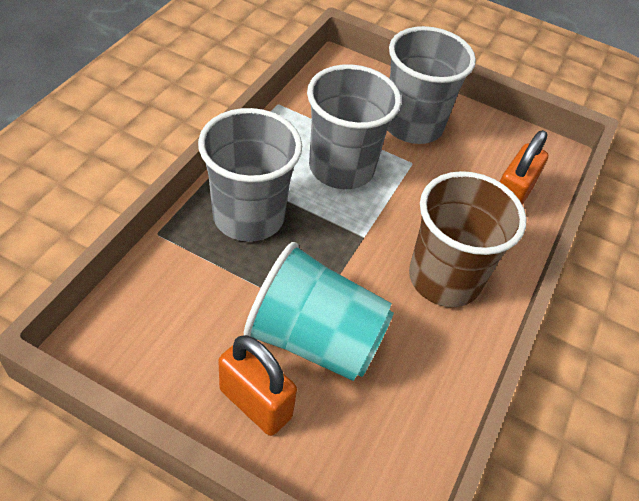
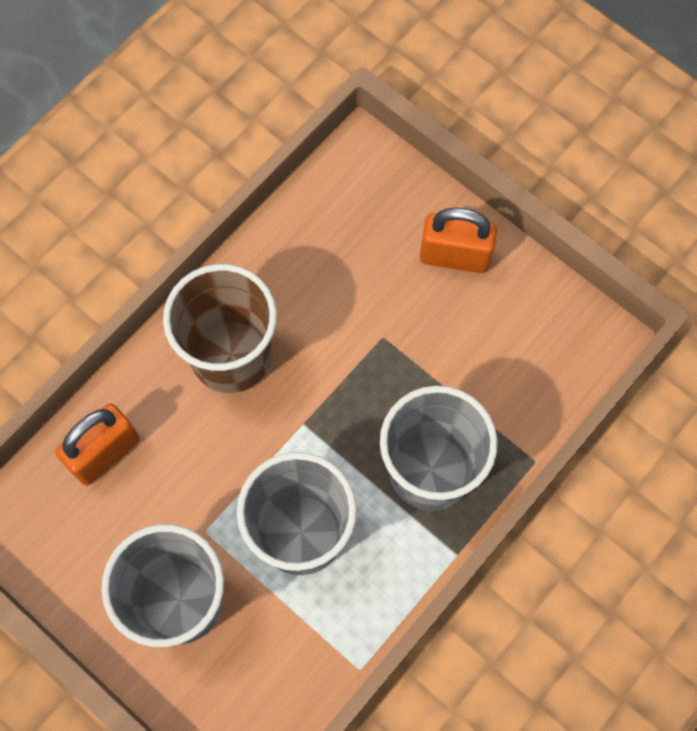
camera: 160 degrees left, 20 degrees up
orange padlock [218,335,297,436] -> orange padlock turned 45 degrees counterclockwise [420,208,497,273]
turquoise cup [244,242,394,381] -> none

